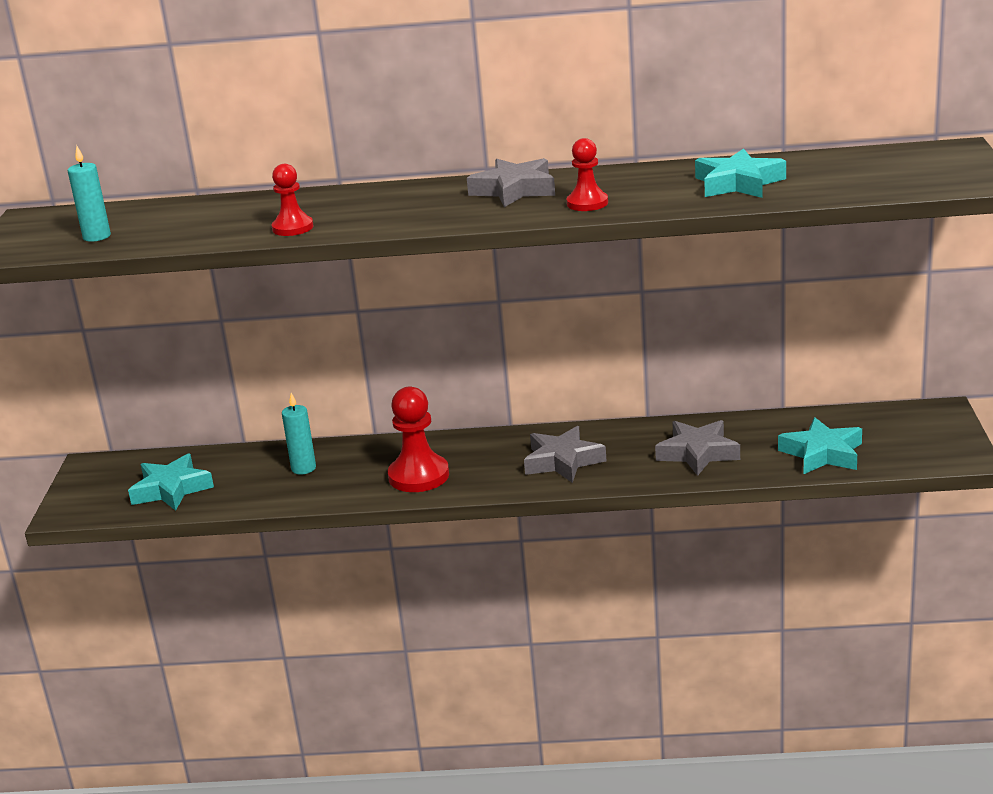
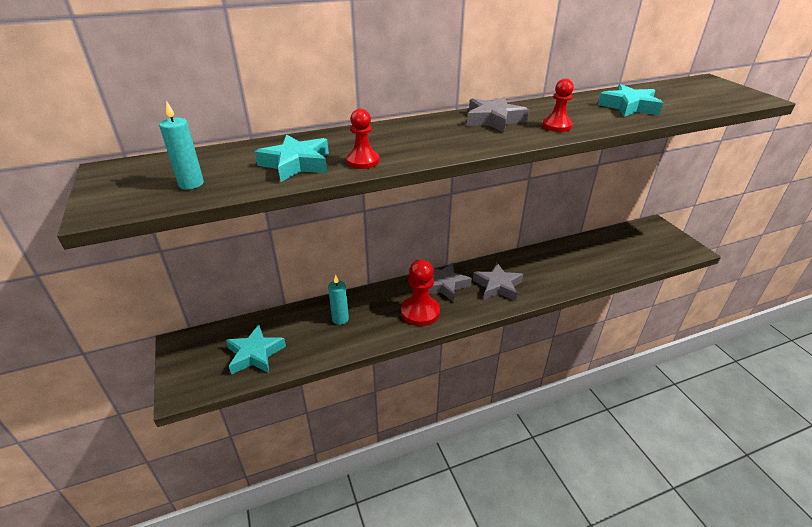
camera: 25 degrees left, 10 degrees up
grey star [655,420,740,476] -> grey star moved to [428,262,472,302]
turquoise star [778,417,862,474] -> turquoise star moved to [255,134,329,182]

